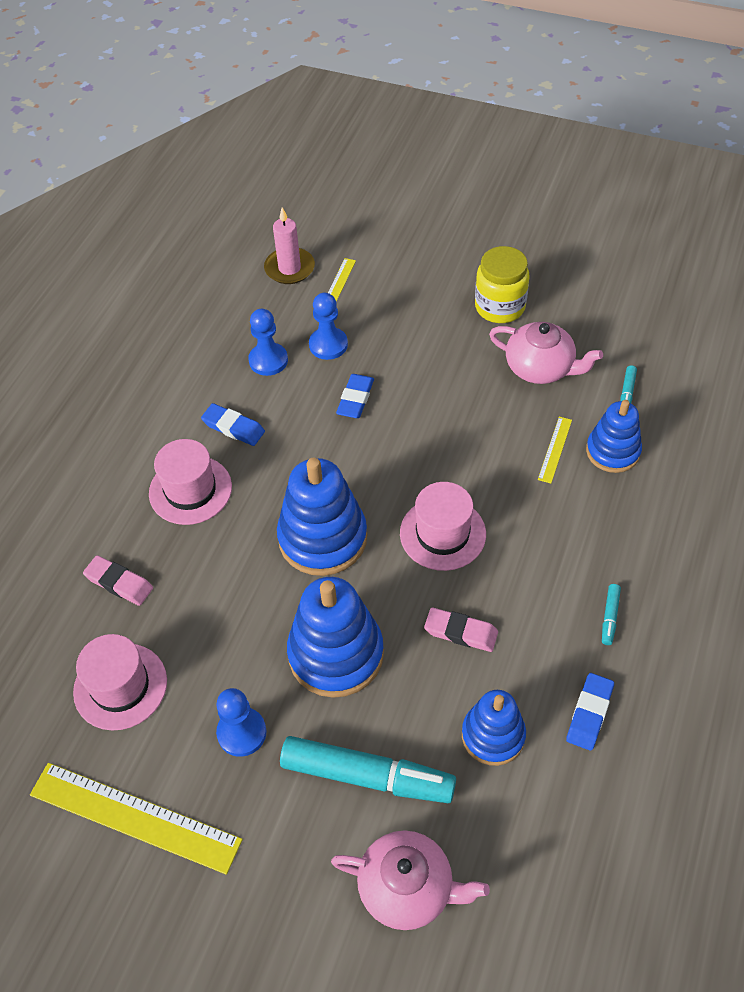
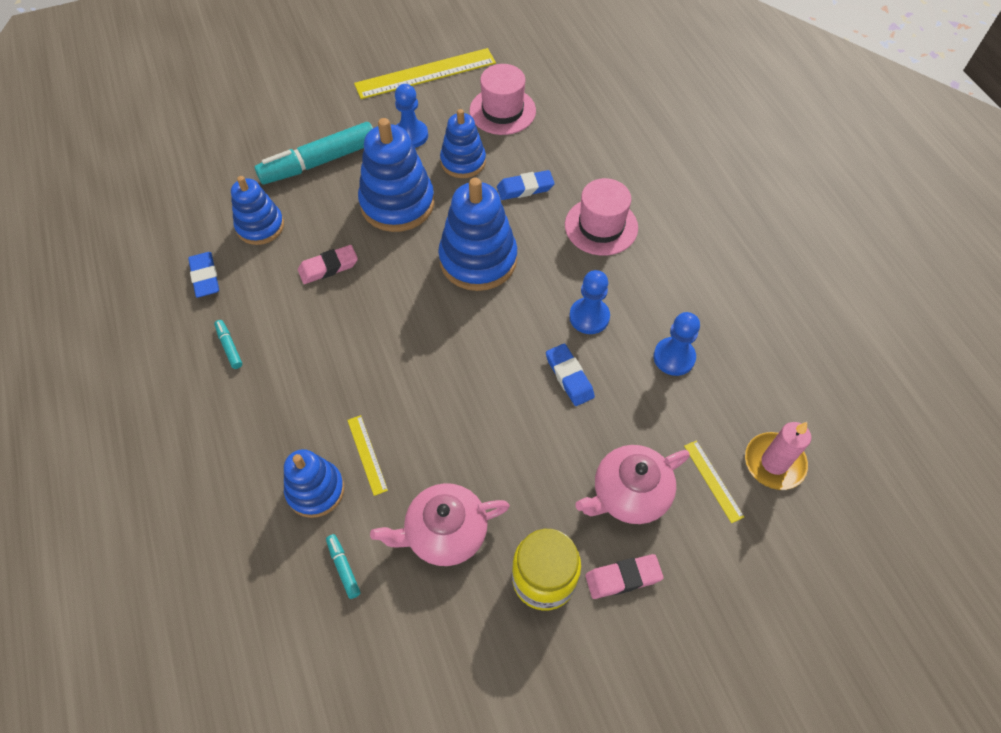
camera: 135 degrees right, 5 degrees up
pink eraser [83,555,153,606] -> pink eraser moved to [585,554,664,599]
blue eraser [201,403,265,446] -> blue eraser moved to [497,170,555,200]
blue pawn [309,293,348,360] -> blue pawn moved to [569,270,610,334]
pink teapot [331,830,490,930] -> pink teapot moved to [575,445,690,524]
pink hat [400,482,486,571] -> none
none -> blue stacking toy [440,109,486,178]

